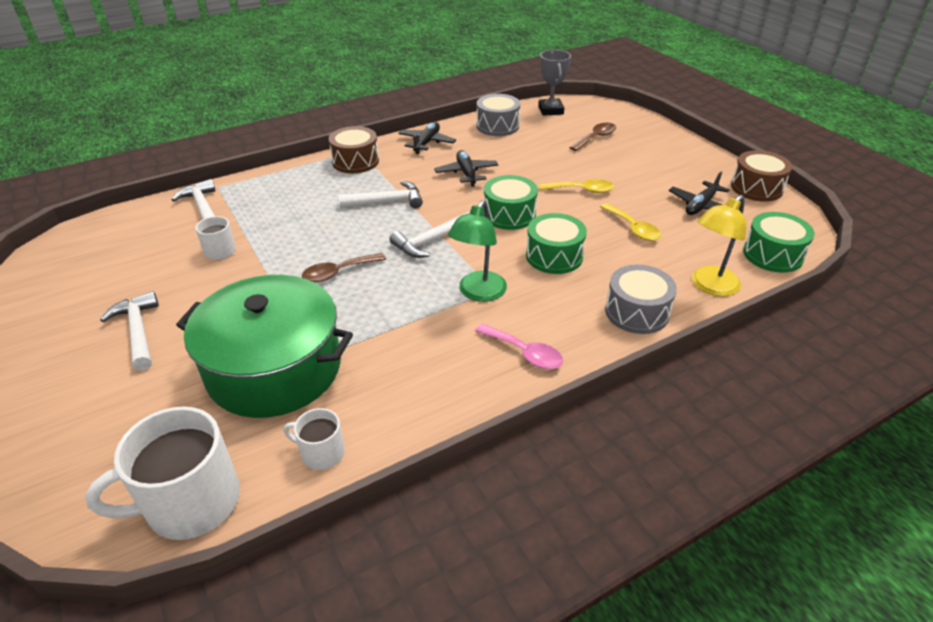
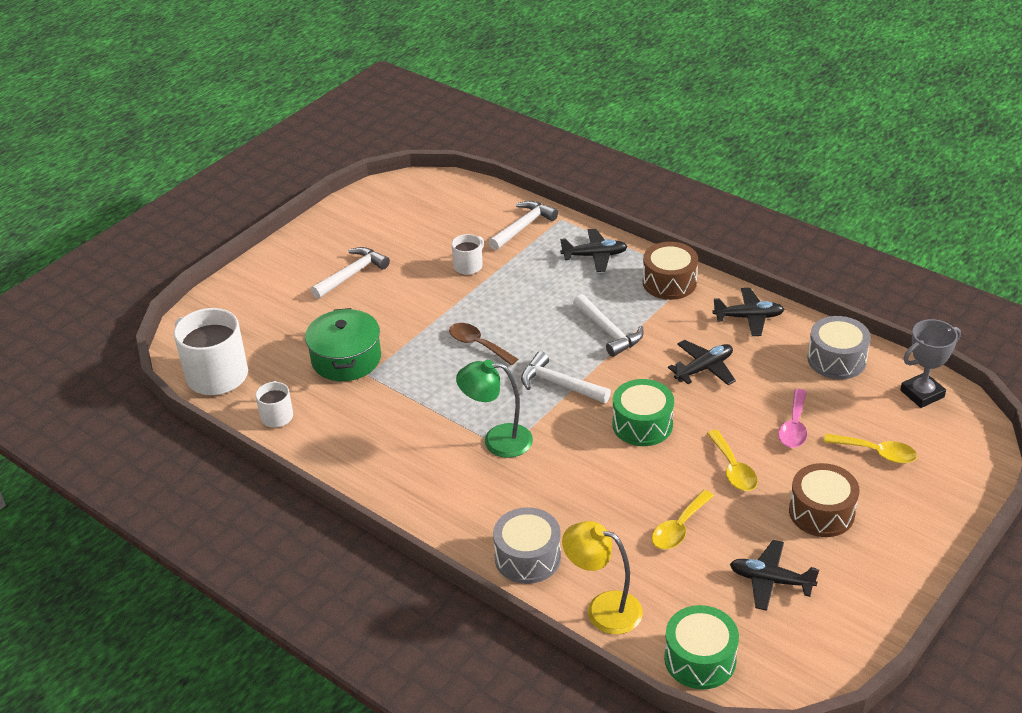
camera: 70 degrees right, 0 degrees up
green pot [176,275,353,418] -> green pot [305,308,381,381], size x0.64
pink spoon [475,324,563,369] -> pink spoon moved to [778,389,807,448]
green drum [526,213,587,274] -> none
brown spoon [569,123,616,151] -> yellow spoon [823,434,917,464]
brown drum [731,150,792,202] -> brown drum moved to [789,463,860,537]
none -> black plane [560,229,628,272]

